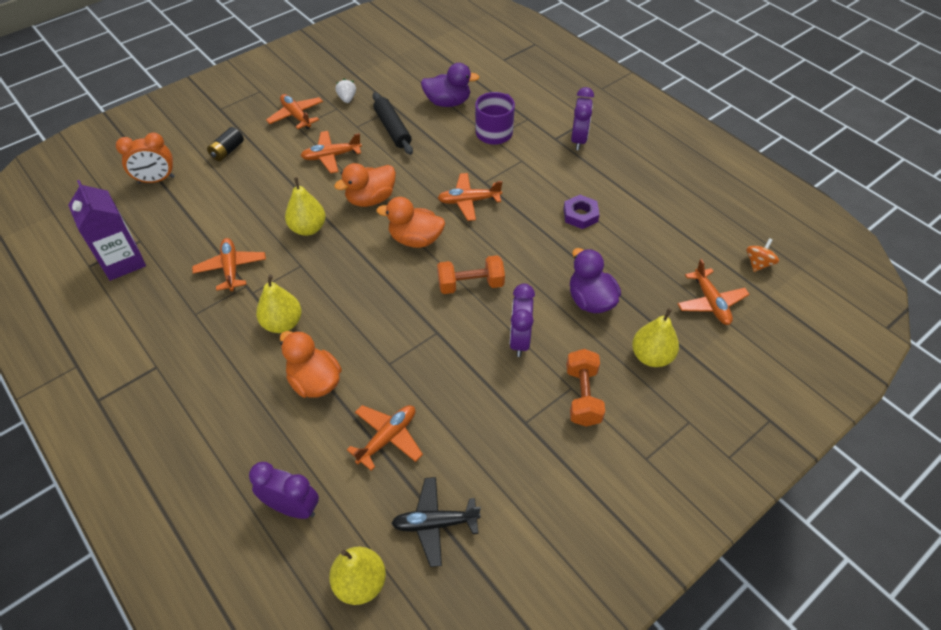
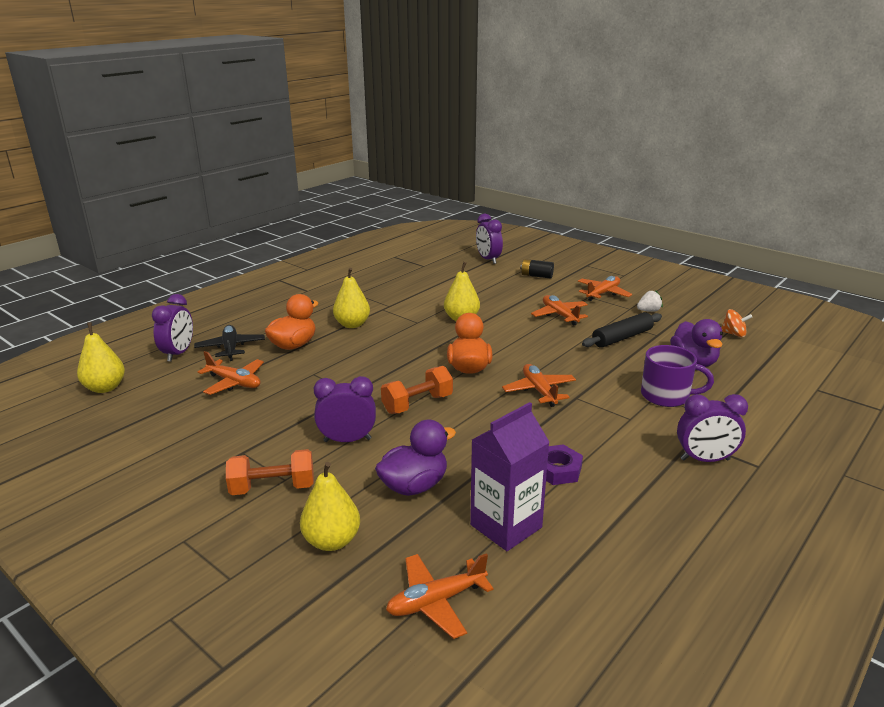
camera: 80 degrees right, 25 degrees down
purple carton [68,180,146,281] -> purple carton moved to [470,402,549,551]
orange clock [116,132,175,184] -> purple clock [476,214,503,264]
orange plane [192,238,266,291] -> none
orange duck [334,163,396,207] -> none
black plane [391,477,481,567] -> black plane moved to [194,325,265,361]
orange dumbbell [437,255,505,294] -> orange dumbbell turned 75 degrees clockwise [381,366,453,414]
orange spinning top [746,238,779,272] -> orange spinning top moved to [722,309,752,337]

